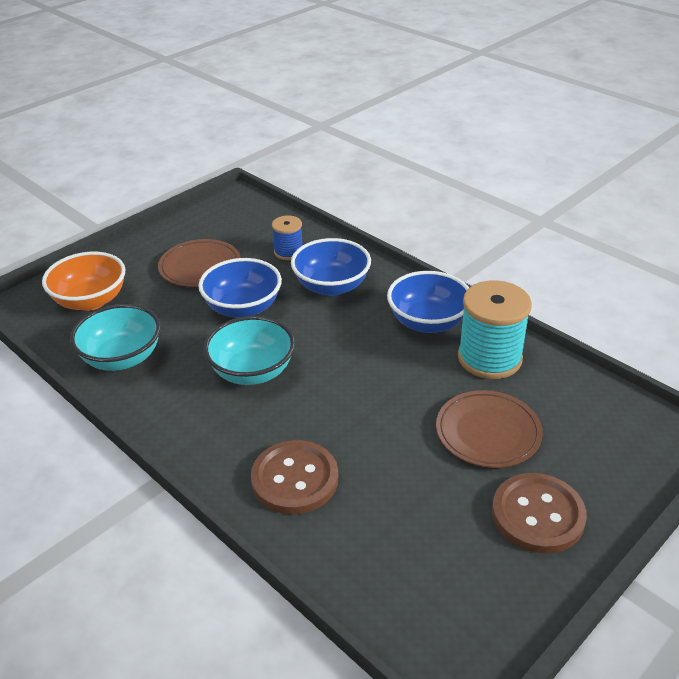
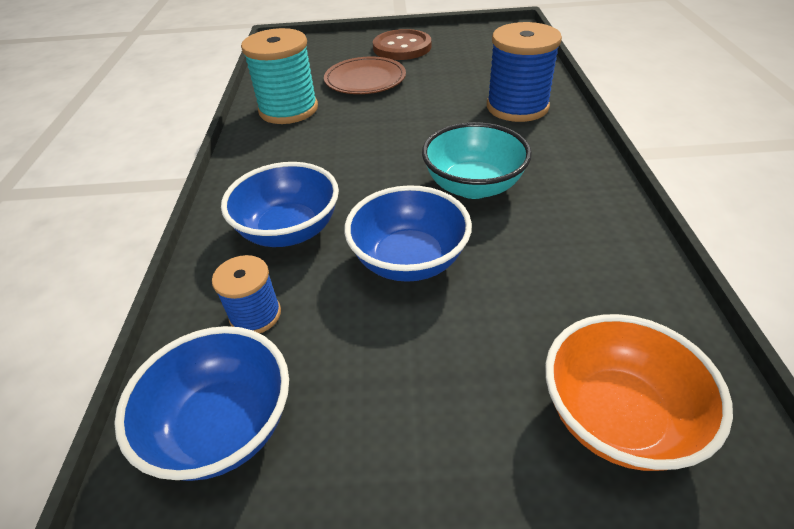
camera: 135 degrees left, 5 degrees up
turquoise bowl [70,304,161,371] -> none
brown plate [158,239,241,287] -> none
brown button [251,440,338,514] -> blue spool [487,22,562,122]
blue bowl [387,271,469,333] -> blue bowl moved to [114,326,289,481]

